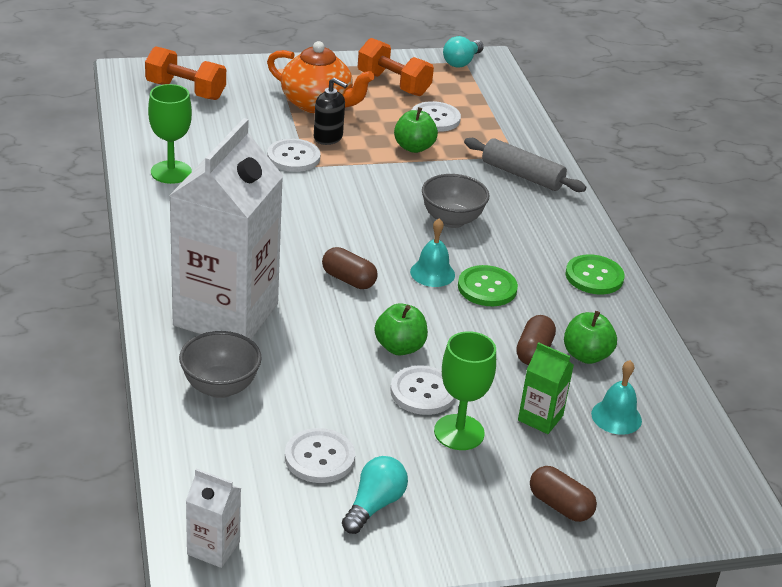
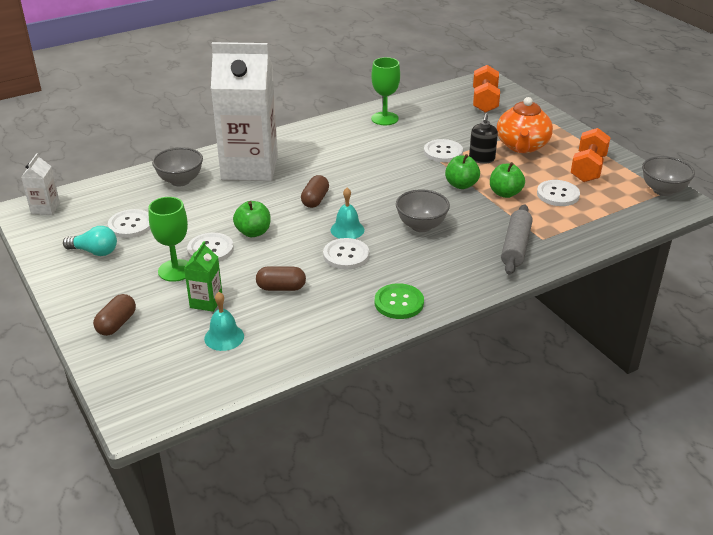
camera: 75 degrees right, 0 degrees up
turquoise light bulb [443,36,484,68] -> grey bowl [642,156,695,196]
green button [458,265,518,306] -> white button [323,238,369,270]
green apple [564,311,617,364] -> green apple moved to [445,154,480,189]

